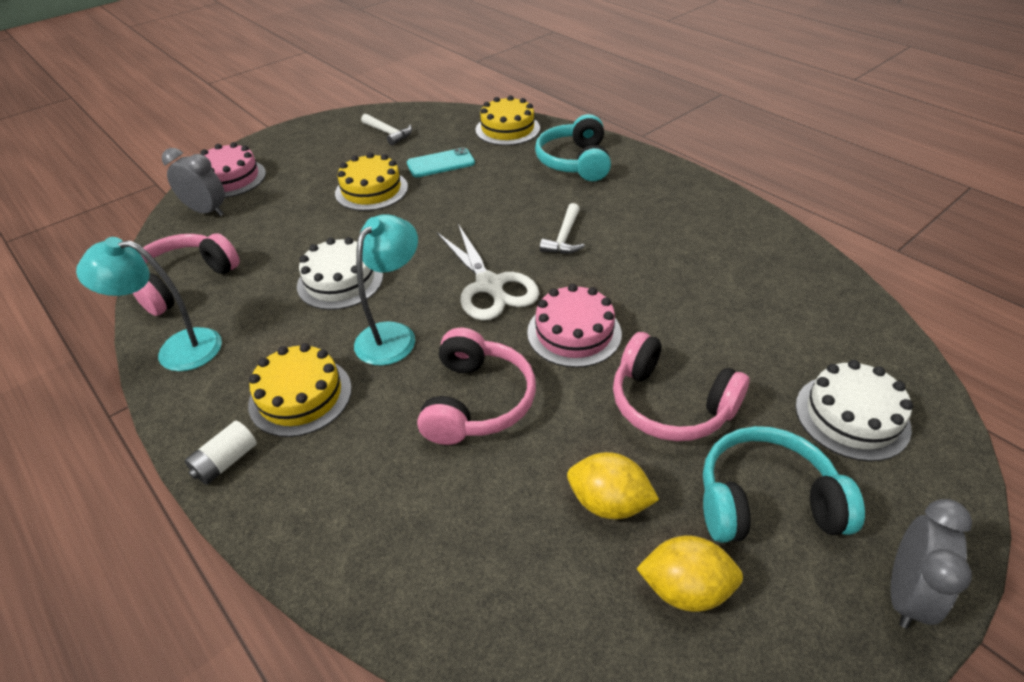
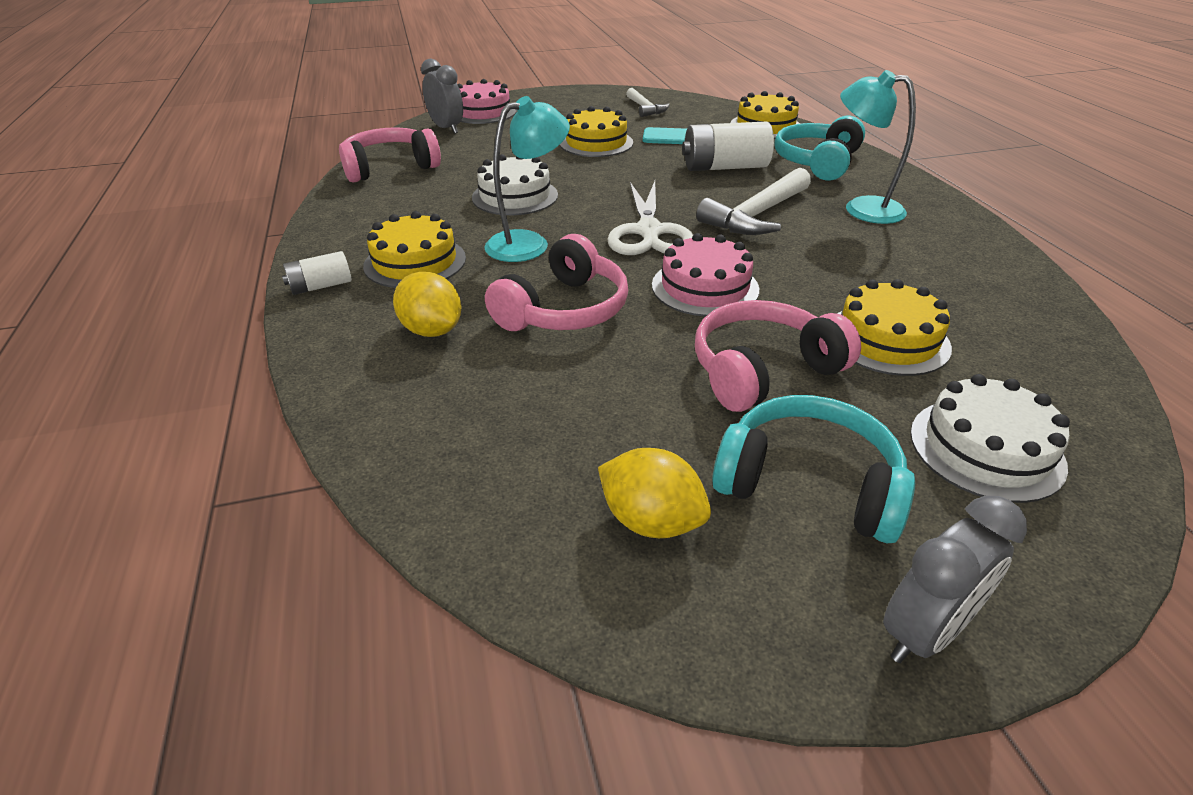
camera: 25 degrees right, 5 degrees down
turquoise lamp [76,237,222,371] -> turquoise lamp moved to [840,70,916,224]
white hammer [540,203,585,254] -> white hammer [696,168,811,235], size x1.67
yellow lemon [567,452,659,519] -> yellow lemon moved to [393,272,461,337]
pink headphones [613,332,750,441] -> pink headphones turned 90 degrees clockwise [695,300,861,412]
none -> white battery [682,122,774,171]
none -> yellow cake [837,279,952,376]

